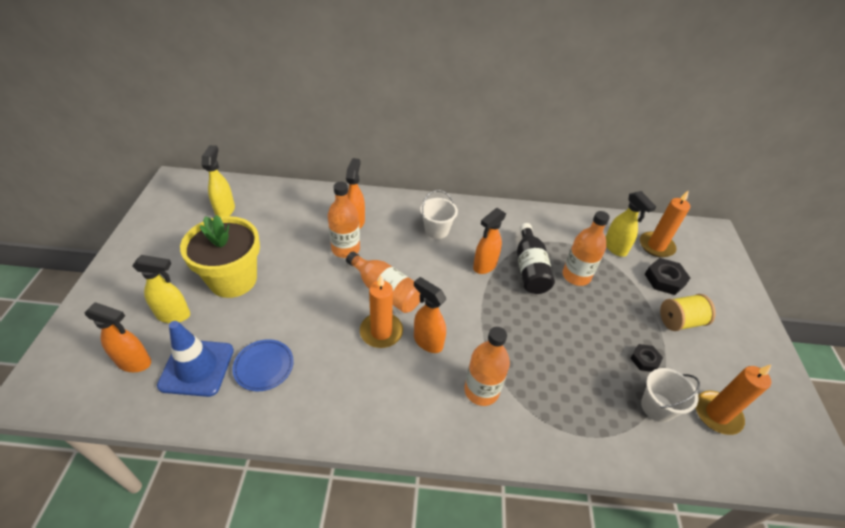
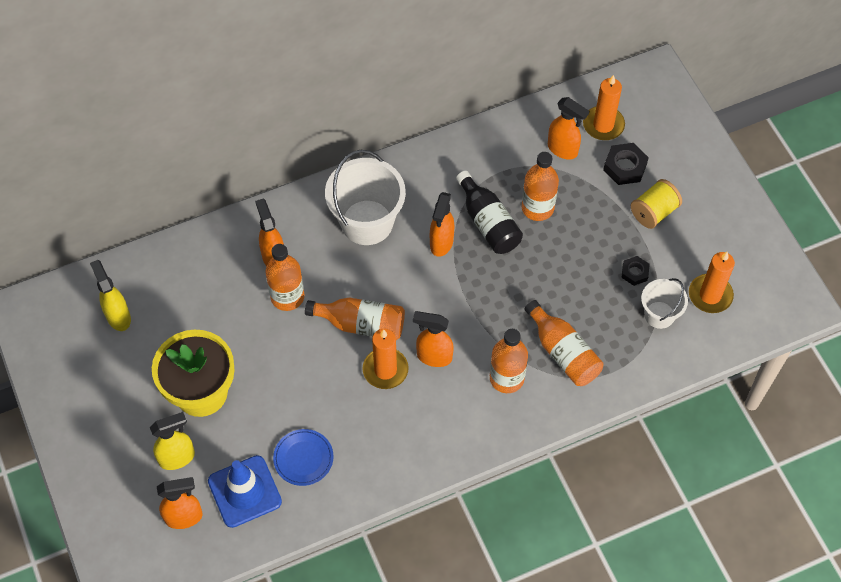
camera: 25 degrees left, 15 degrees up
white bucket [420,190,458,239] -> white bucket [325,150,406,245], size x1.77
yellow spray bottle [606,191,656,257] -> orange spray bottle [548,97,589,160]
none -> orange bottle [524,300,603,386]

